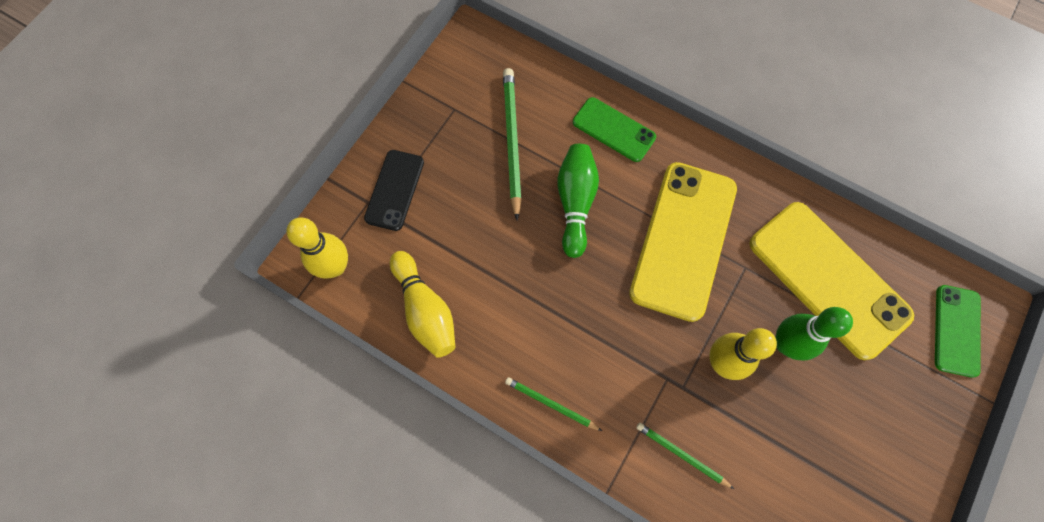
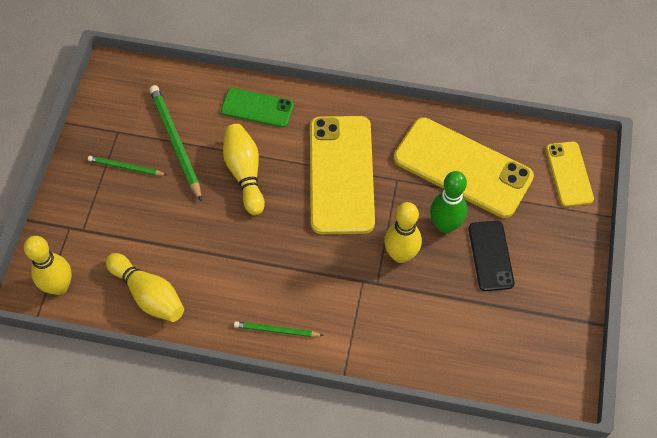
camera: 20 degrees left, 10 degrees down
black phone [364,150,424,231] -> black phone moved to [469,221,515,291]
green bowling pin [557,144,599,258] -> yellow bowling pin [223,124,265,215]
green pencil [636,423,734,489] -> green pencil moved to [88,156,167,175]
green phone [935,285,981,377] -> yellow phone [546,141,594,207]

